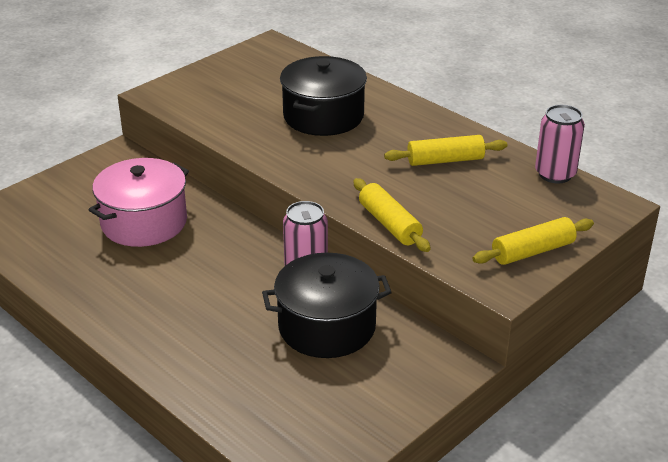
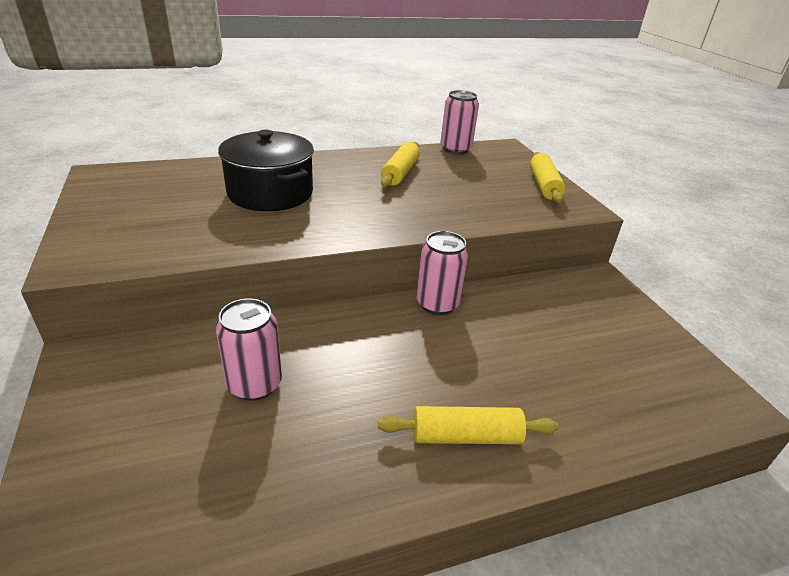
camera: 65 degrees left, 0 degrees up
pink pot [89,158,189,247] -> pink can [216,299,282,401]
black pot [262,253,392,358] -> none
yellow rolling pin [353,178,431,252] -> yellow rolling pin moved to [378,406,559,444]

